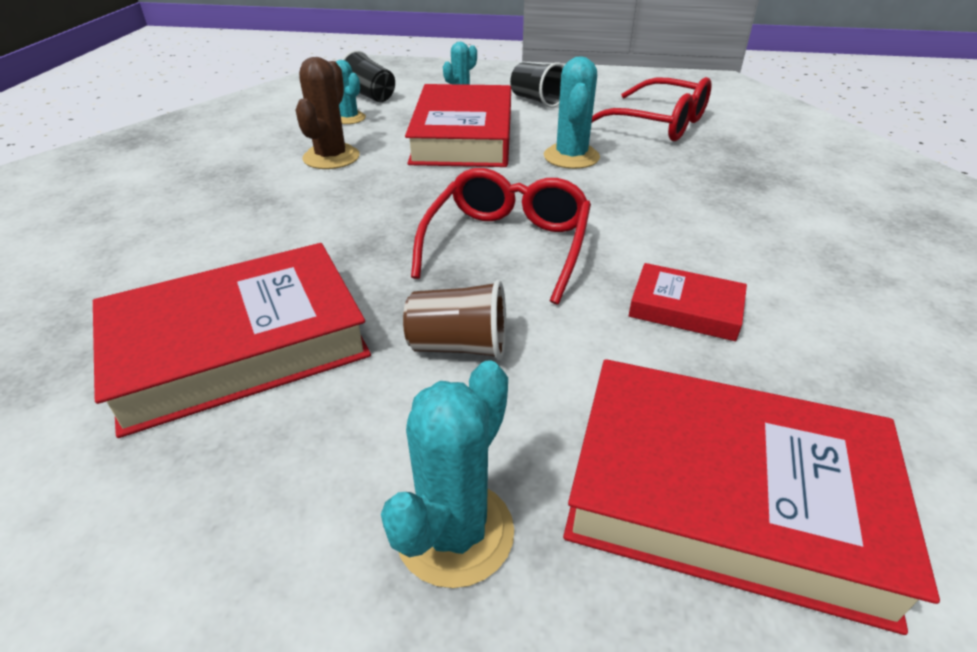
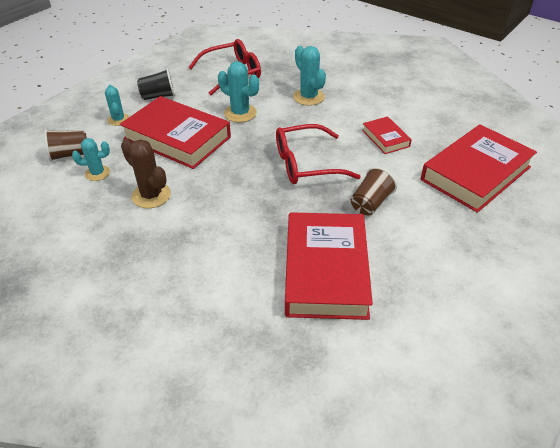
camera: 60 degrees left, 5 degrees up
black cup [342,50,395,102] -> brown cup [44,129,87,161]
turquoise cactus [381,360,514,588] -> turquoise cactus moved to [293,46,326,106]
red glasses [411,168,591,305] -> red glasses turned 60 degrees counterclockwise [276,124,361,184]
red book [628,263,747,341] -> red book turned 75 degrees counterclockwise [362,116,412,154]

